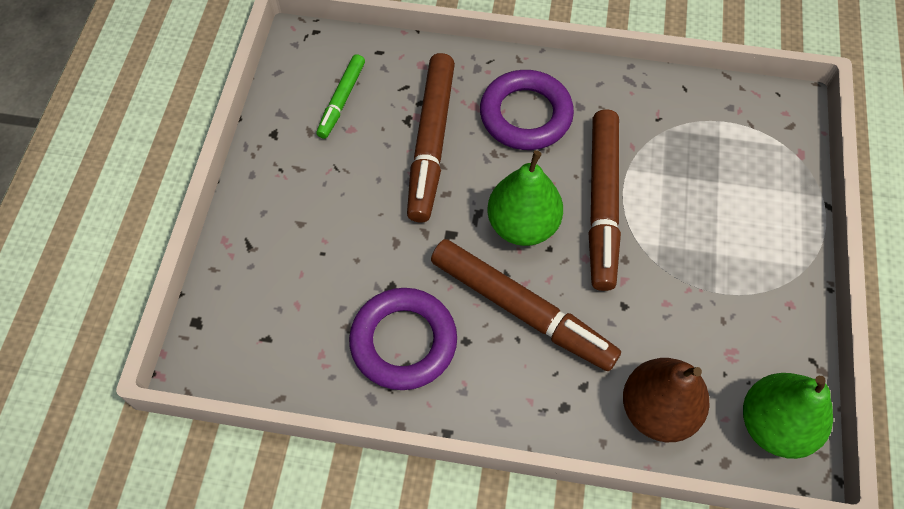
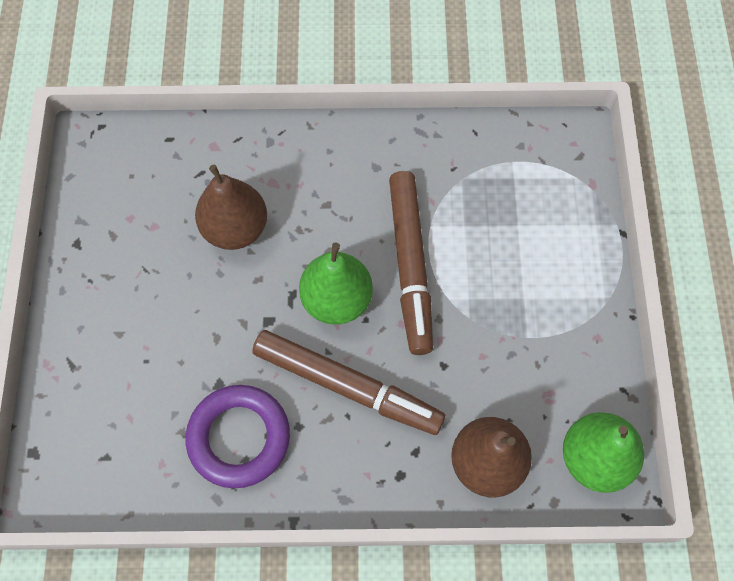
camera: 10 degrees left, 5 degrees up
green marker [316,54,365,139] -> none
brown marker [407,53,455,222] -> brown pear [195,165,267,250]
purple ring [480,70,574,150] -> none

